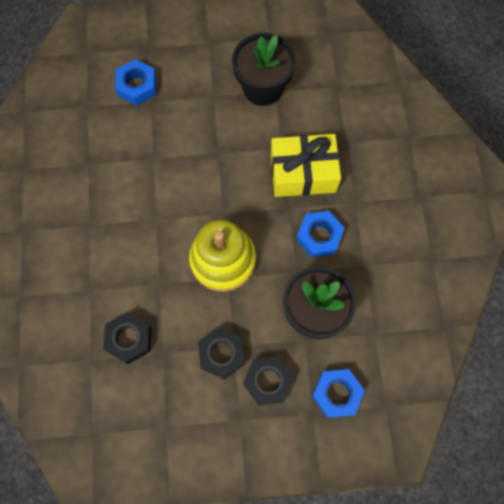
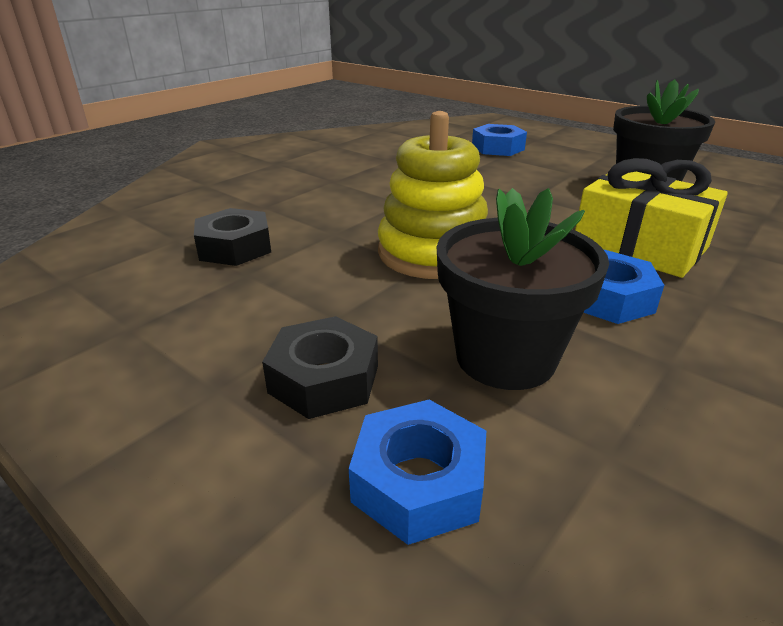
camera: 45 degrees right, 40 degrees down
black nut [198,327,245,379] -> none

